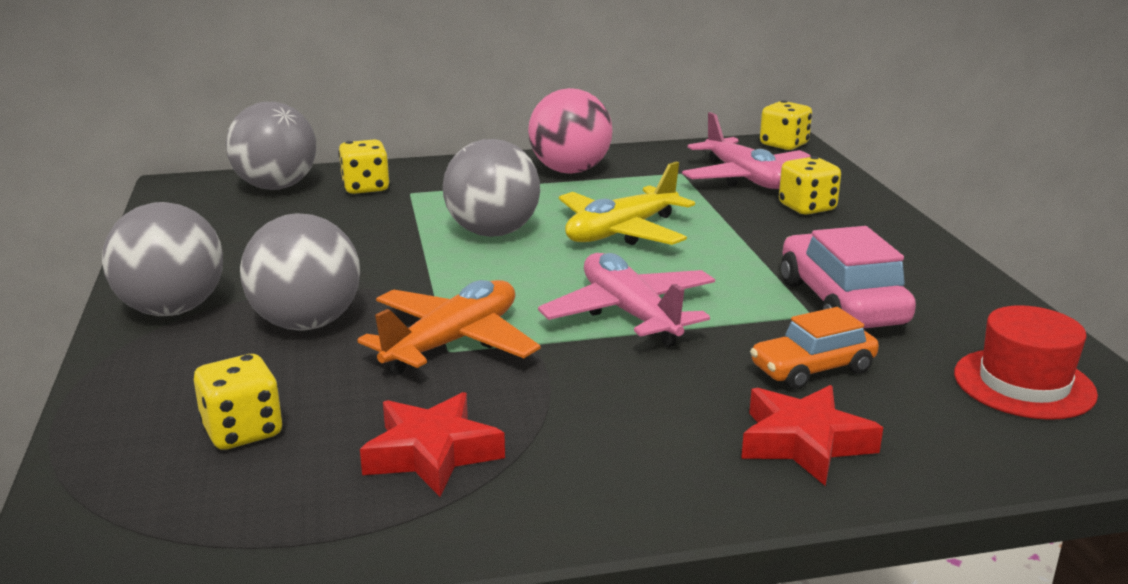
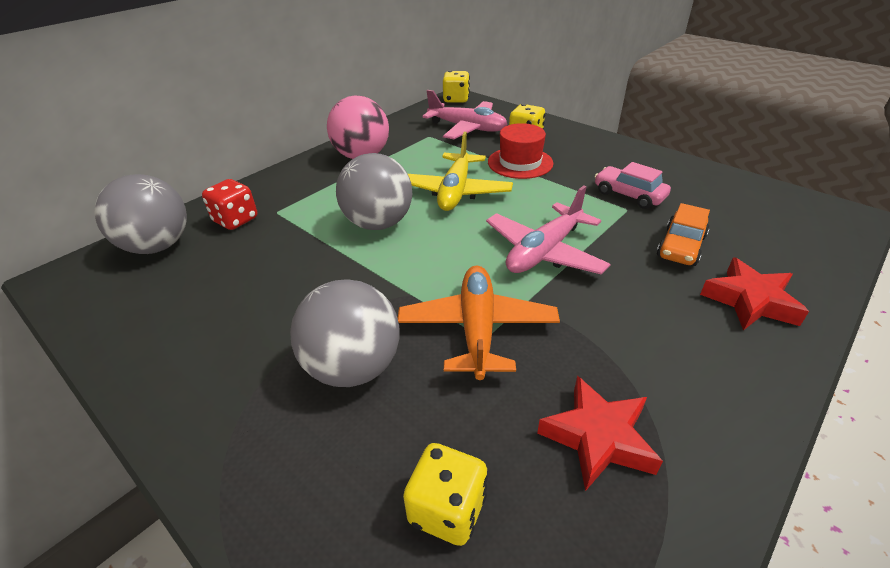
camera: 35 degrees left, 15 degrees up
grey ball [102,202,223,316] -> none
yellow dice [338,140,389,194] -> red dice [202,179,257,230]
pink plane [538,253,715,347] -> pink plane turned 75 degrees counterclockwise [486,185,611,274]
pink car [781,226,916,329] -> pink car [595,162,671,209], size x0.65
red hat [954,305,1098,420] -> red hat moved to [488,123,553,179]

